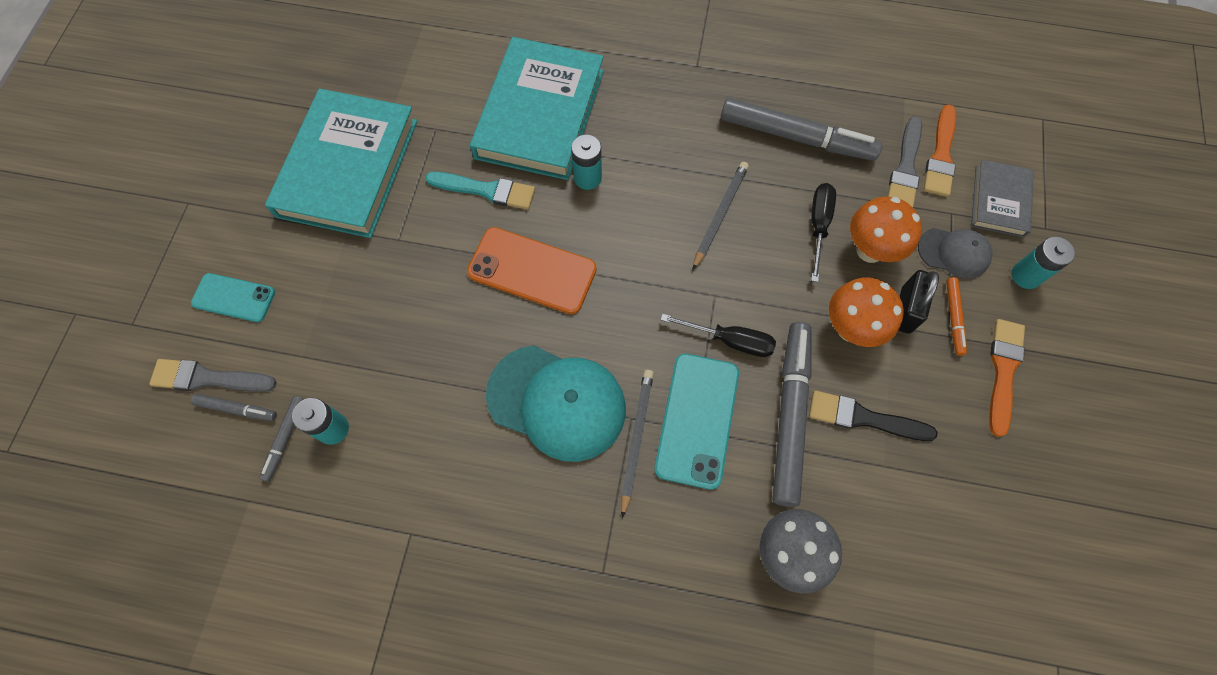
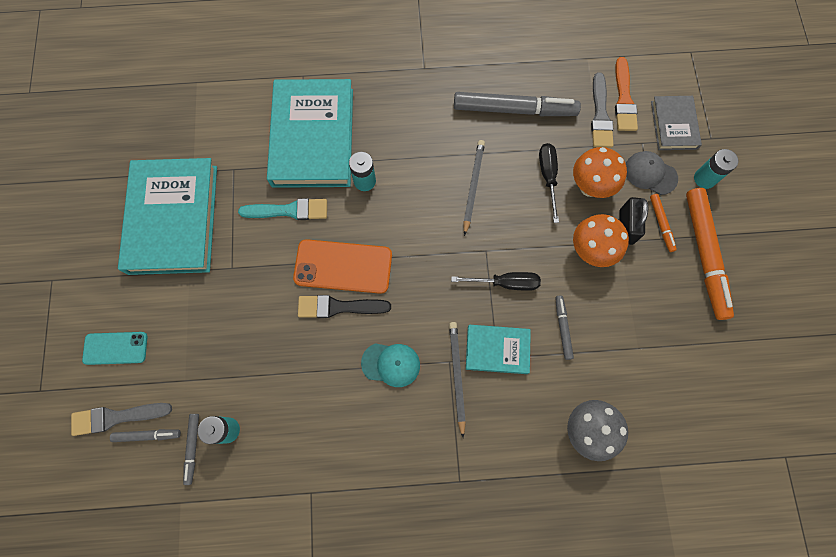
camera: 15 degrees left, 5 degrees up
turquoise cap [486,345,626,462] -> turquoise cap [361,343,420,387], size x0.54
turquoise phone [654,354,739,490] -> turquoise book [466,325,531,374]
grey marker [772,322,812,507] -> grey marker [555,295,574,360], size x0.46
black brush [809,390,937,441] -> black brush moved to [298,295,391,318]
grey cap [918,228,992,279] -> grey cap turned 150 degrees counterclockwise [626,151,678,195]
orange brush [989,319,1025,437] -> orange marker [686,188,734,320]

